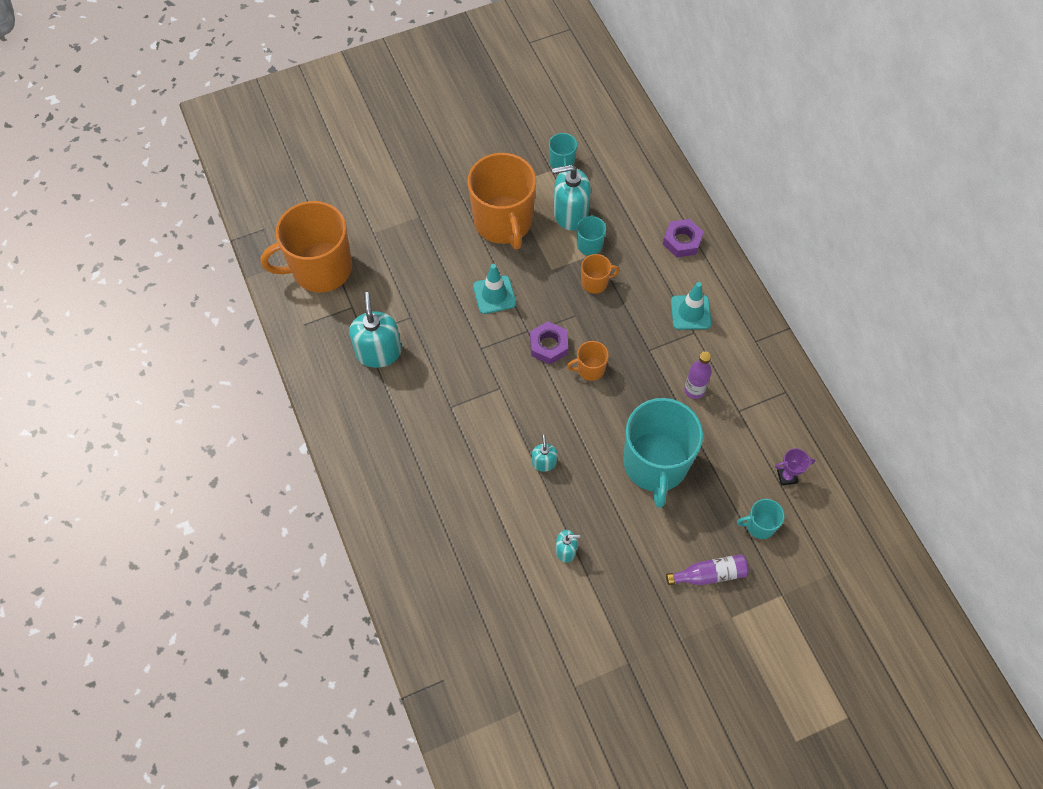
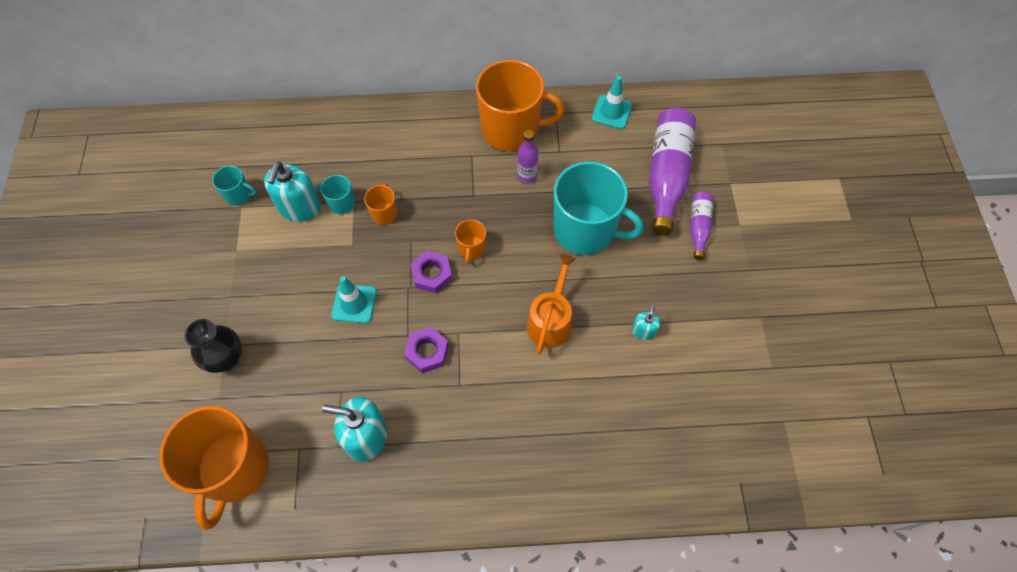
camera: 70 degrees left, 0 degrees up
orange mug [467,153,536,249] -> orange mug moved to [476,60,565,151]
turquoise soap dispenser [532,435,557,472] -> orange watering can [526,254,576,354]
purple nut [663,219,704,258] -> purple nut moved to [404,327,449,373]
turquoise traffic cone [671,282,712,330] -> turquoise traffic cone moved to [592,76,632,129]
turquoise mug [737,499,784,539] -> purple bottle [649,108,696,235]
purple trophy [775,448,815,486] -> none
none -> black vase [185,319,242,373]

